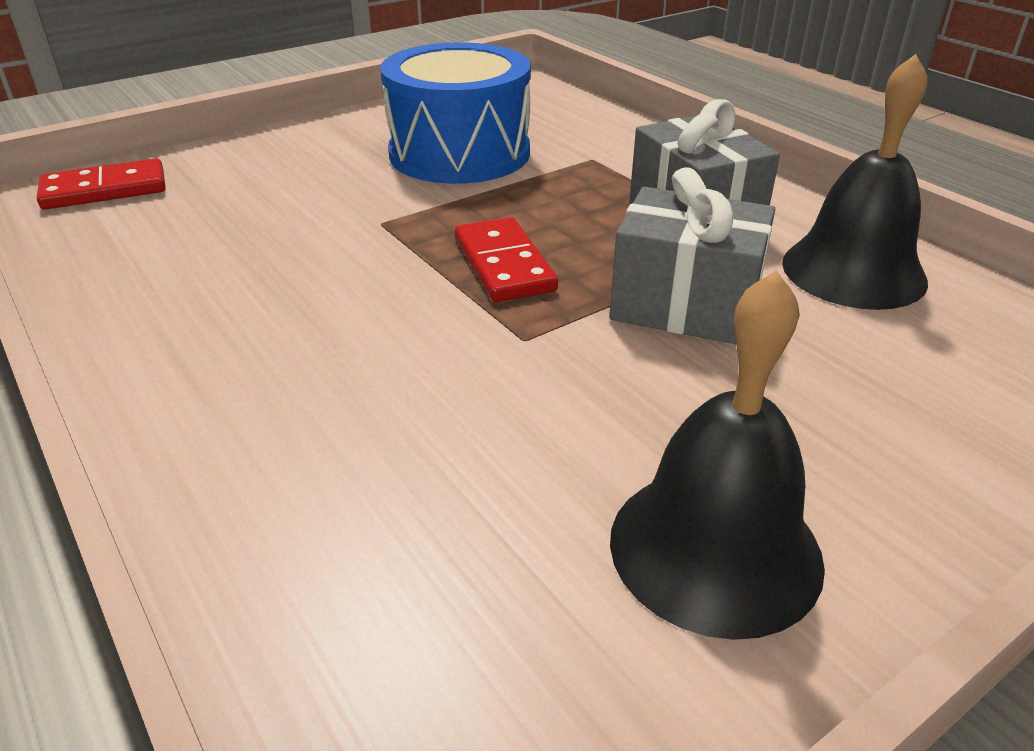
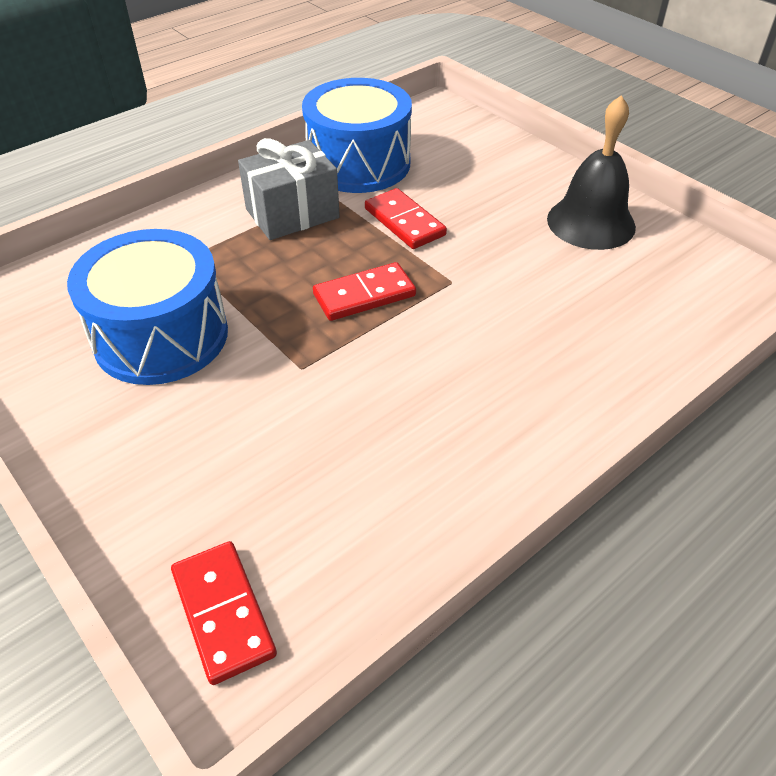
camera: 95 degrees left, 10 degrees up
grey gift [609,167,775,344] -> red domino [365,188,447,249]
black bell [782,54,928,310] -> blue drum [302,78,412,193]

